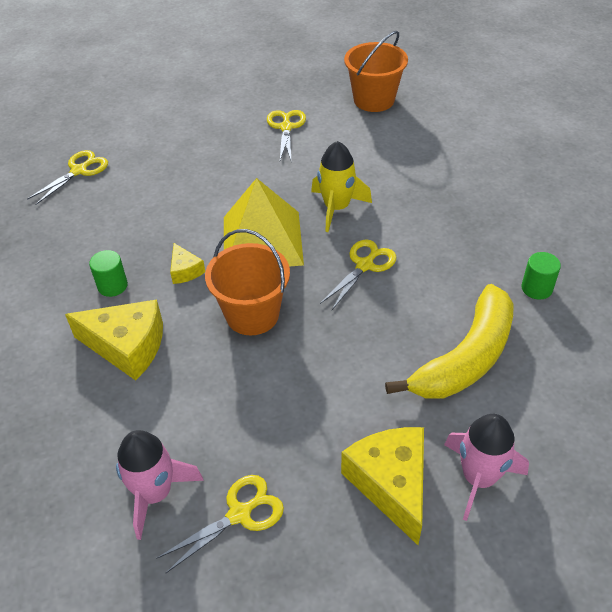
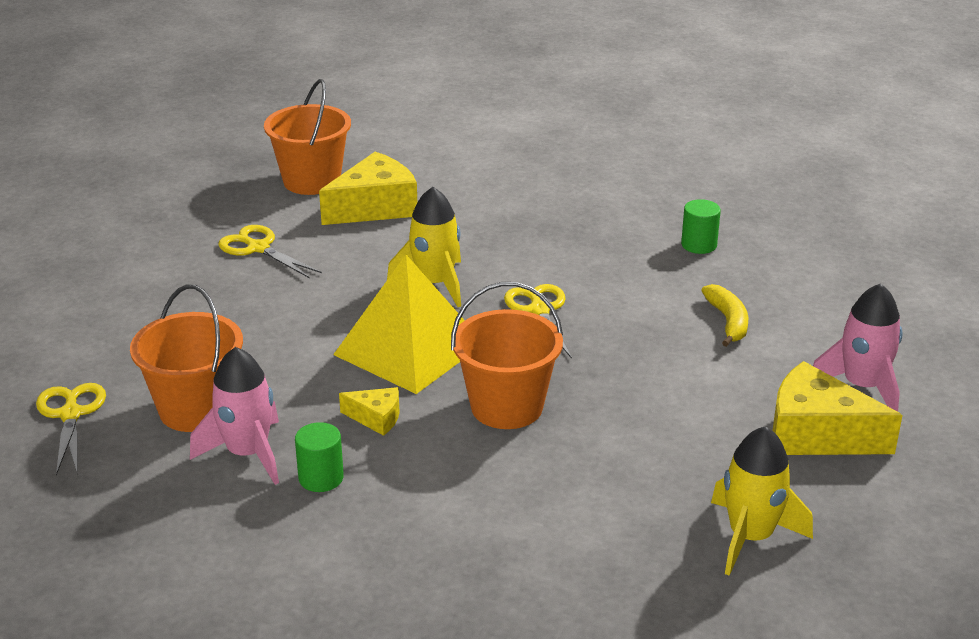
camera: 50 degrees left, 15 degrees down
yellow cheese [65,299,163,381] -> yellow cheese moved to [319,152,417,225]
pink rocket [116,430,204,540] -> pink rocket moved to [190,347,279,485]
yellow scissors [157,475,284,573] -> yellow rocket [711,426,813,576]
yellow banana [385,284,514,398] -> yellow banana [701,284,748,347], size x0.49
none -> orange bucket [130,284,243,432]

